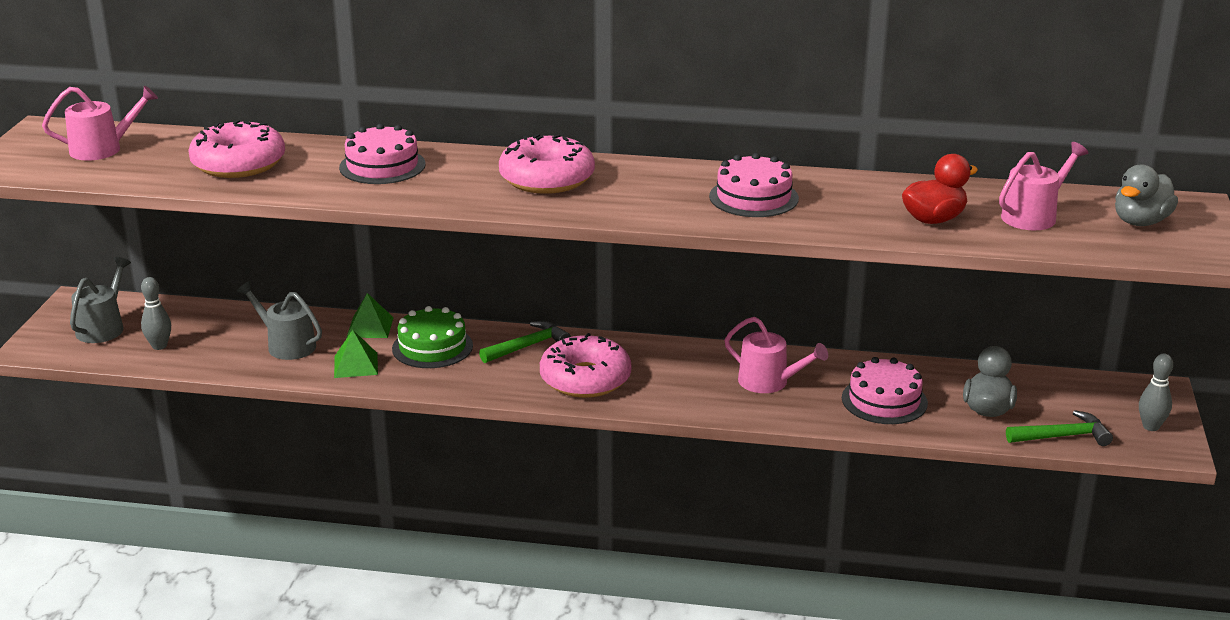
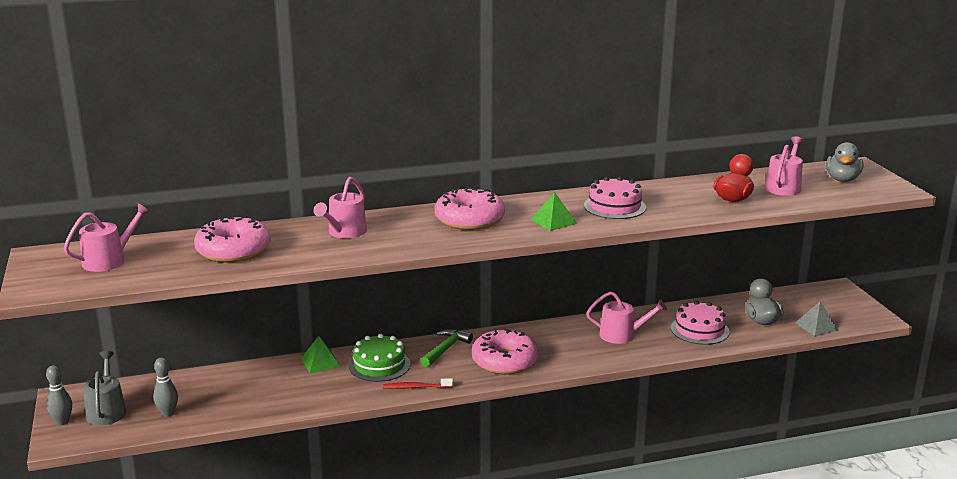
camera: 25 degrees left, 5 degrees down
grey watering can [237,281,322,360] -> none
green pyramid [334,330,378,378] -> green pyramid moved to [531,192,577,231]
pink cake [339,123,426,184] -> pink watering can [313,177,367,238]
green hammer [1006,410,1113,446] -> grey pyramid [795,301,838,336]
grey bowling pin [1139,353,1173,431] -> grey bowling pin moved to [46,365,72,425]
none -> red toothbrush [383,378,453,389]

